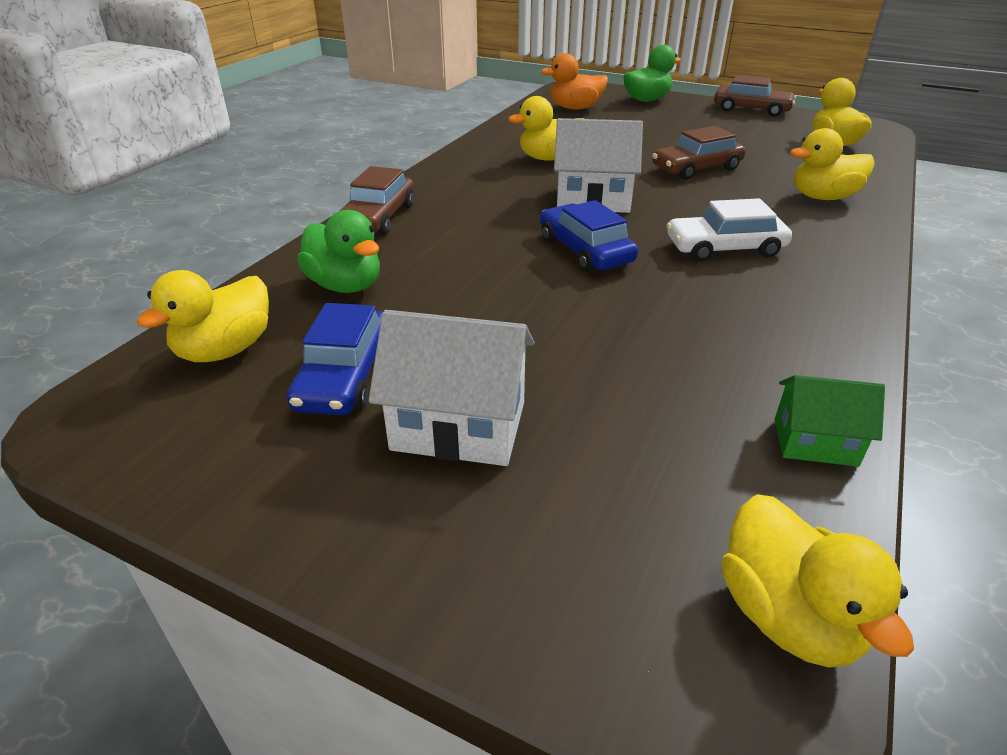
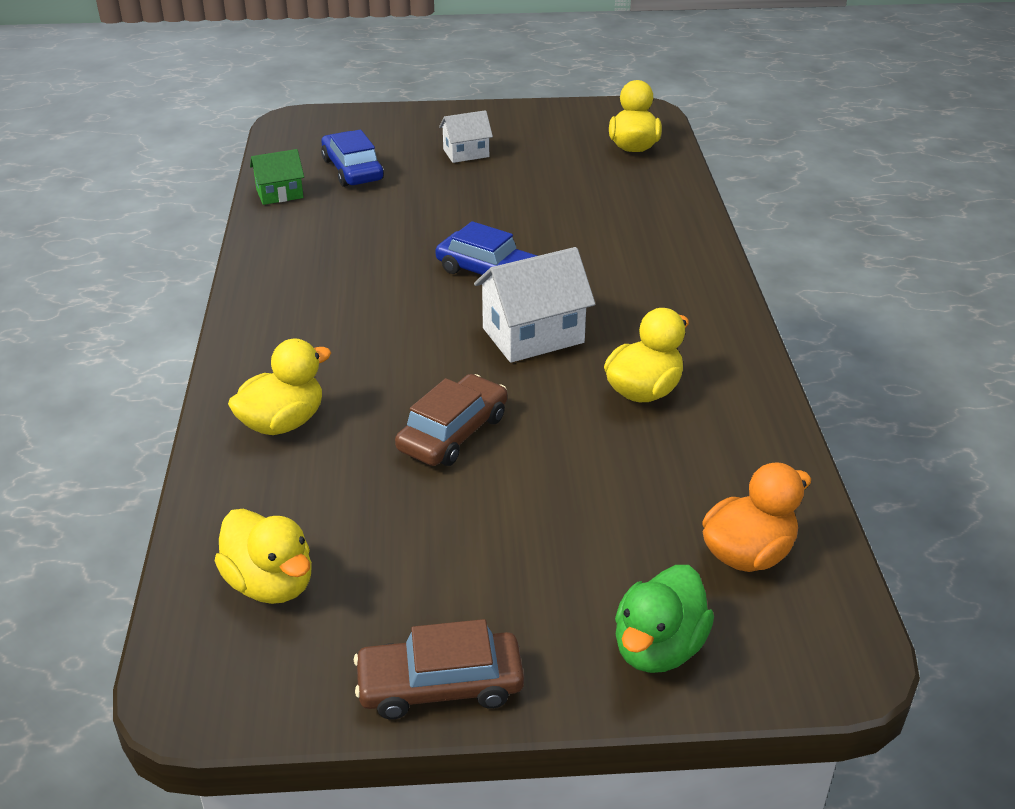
camera: 150 degrees right, 0 degrees up
blue car [287,303,383,415] -> blue car moved to [321,130,384,187]
green duck [297,210,380,293] -> none
brown car [340,166,414,235] -> none
white house [368,310,535,466] -> white house [439,110,493,163], size x0.60
white car [666,198,792,261] -> none
yellow duck [721,494,914,667] -> none

